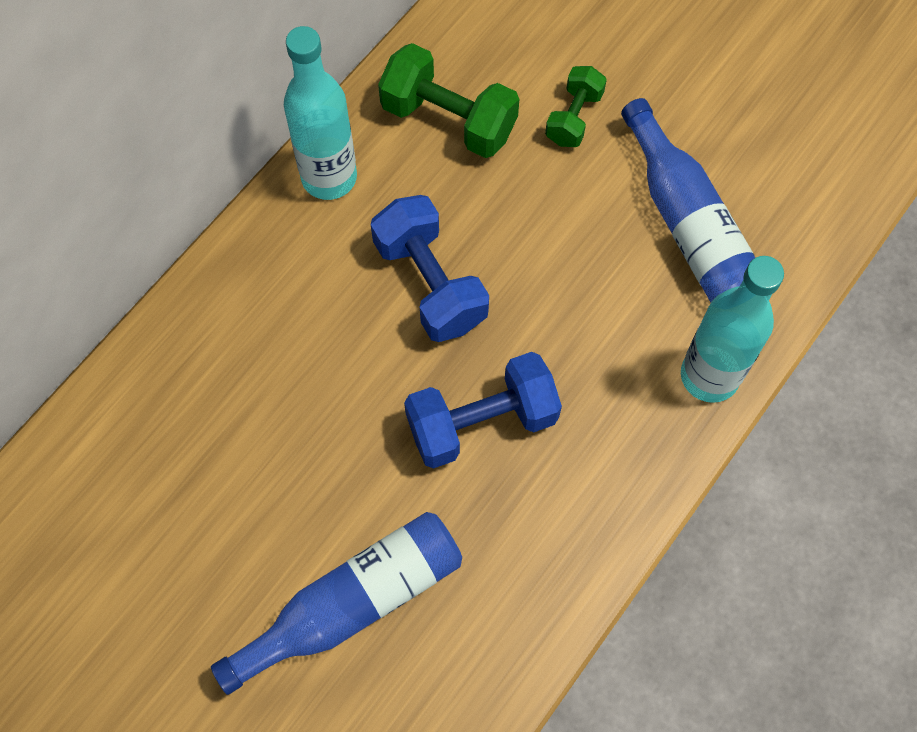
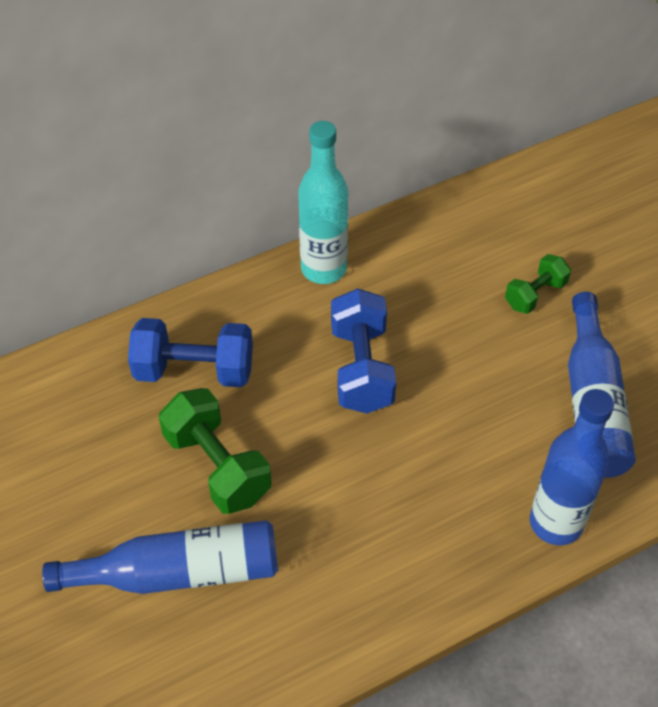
camera: 25 degrees right, 15 degrees down
green dumbbell [378,43,519,158] -> green dumbbell moved to [159,388,271,514]
blue dumbbell [404,352,562,469] -> blue dumbbell moved to [128,318,253,387]
turquoise bottle [681,256,784,403] -> blue bottle [530,389,614,546]

